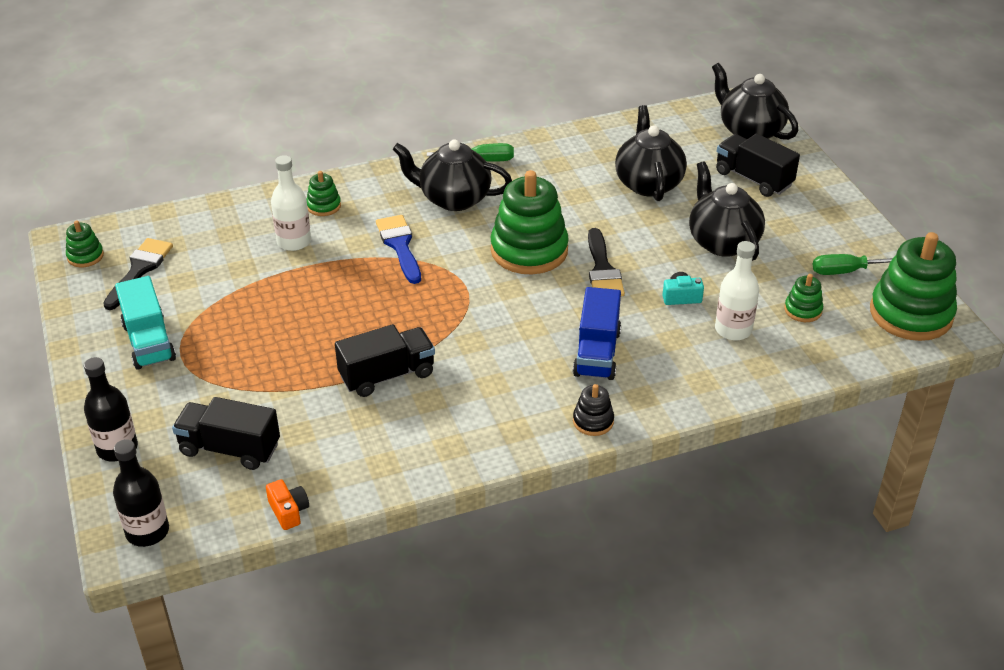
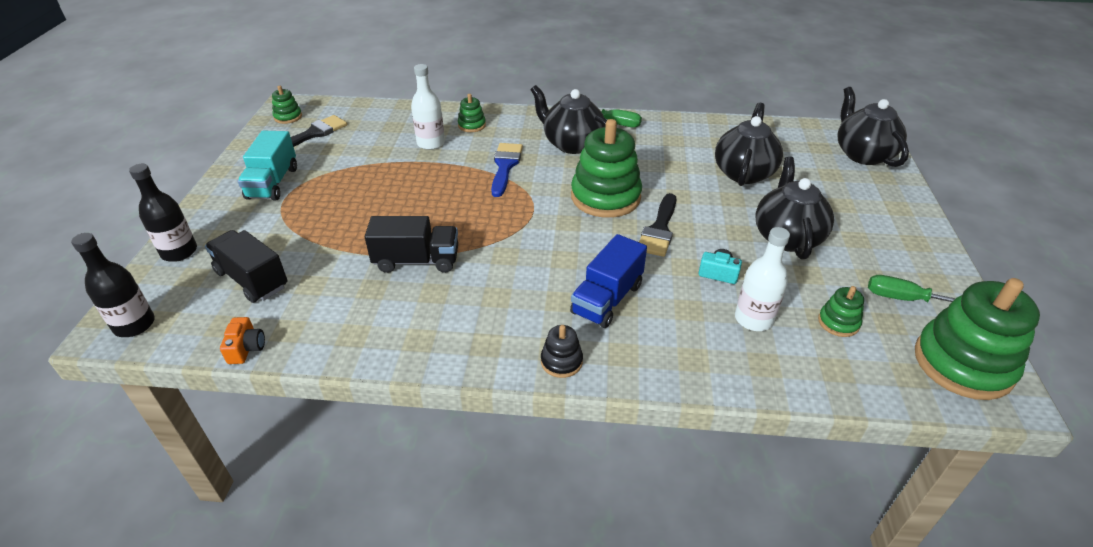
camera: 25 degrees right, 0 degrees up
black truck [716,133,800,197] -> none

